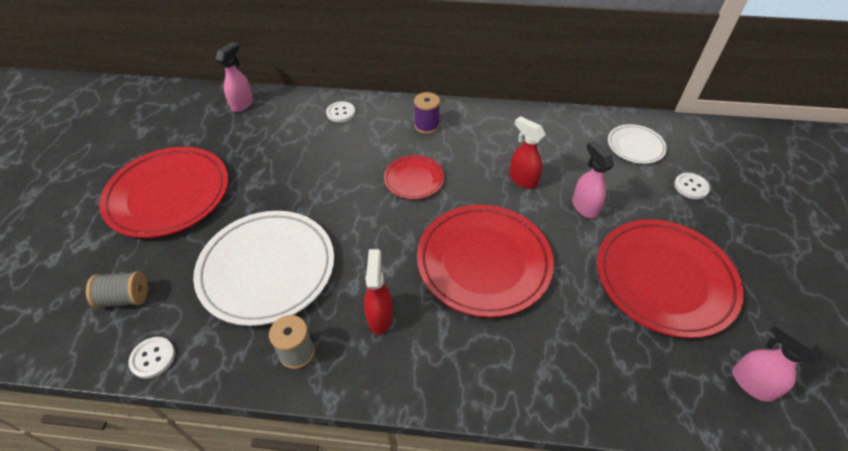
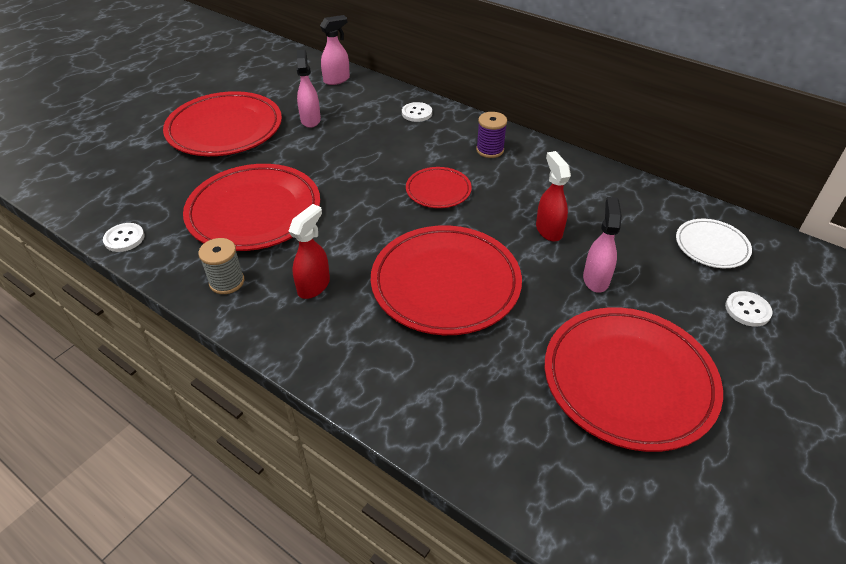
camera: 30 degrees right, 5 degrees down
grey spool [86,271,148,308] -> none
white plate [193,211,334,326] -> red plate [183,164,320,251]
pink spray bottle [732,320,821,402] -> pink spray bottle moved to [296,50,321,128]

